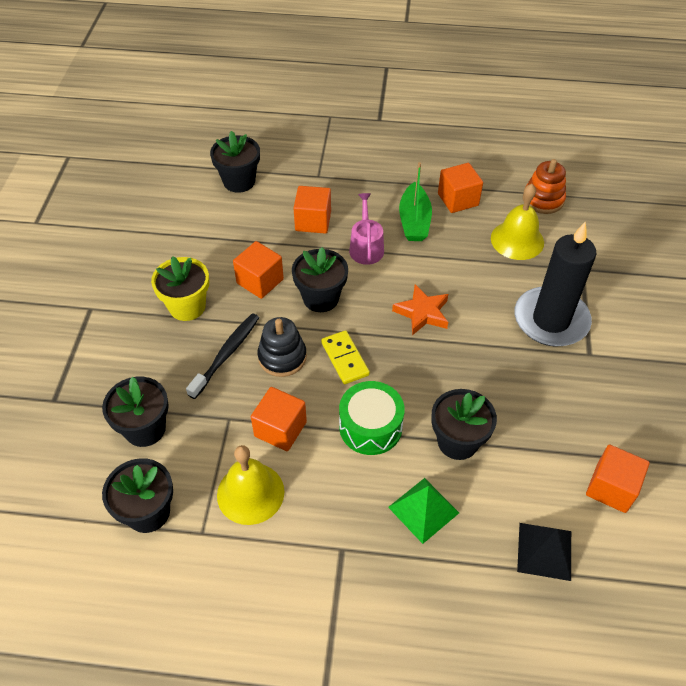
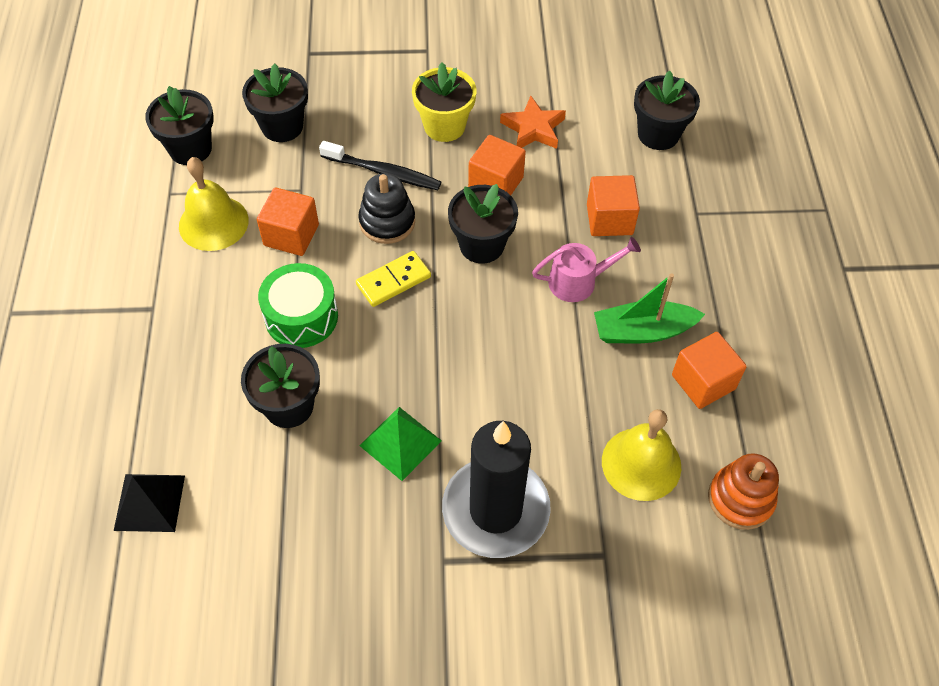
camera: 80 degrees right, 5 degrees up
green pyramid [388,478,459,544] -> green pyramid moved to [359,407,442,481]
orange star [392,284,448,335] -> orange star moved to [500,96,566,149]
orange cube [586,444,650,513] -> none

